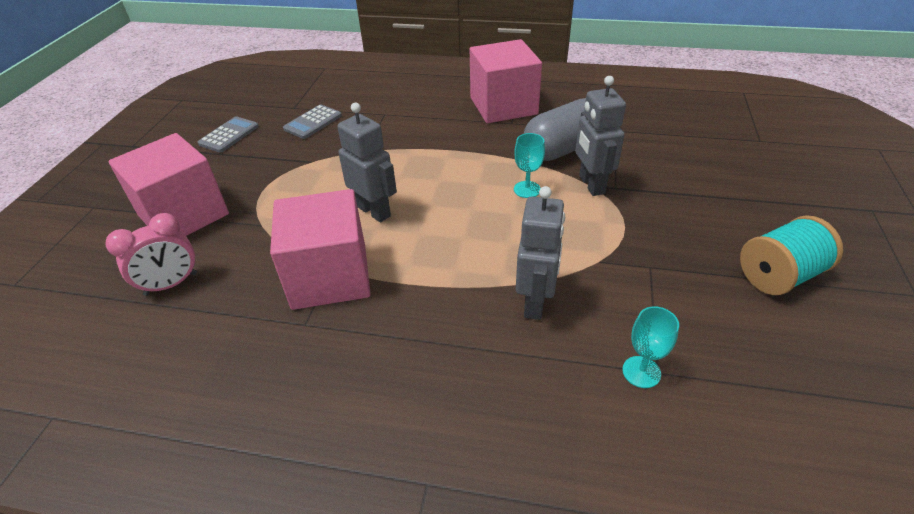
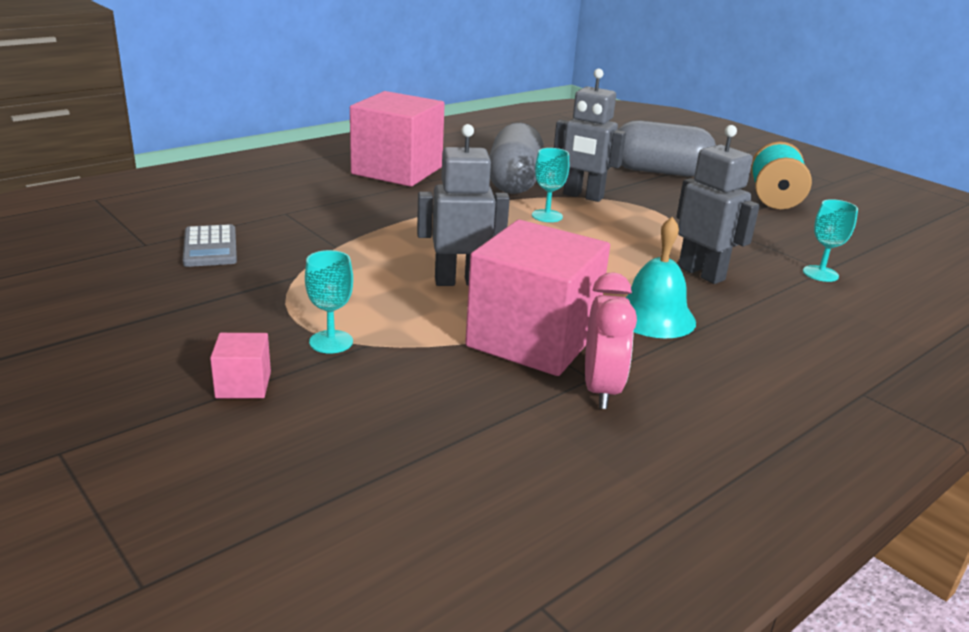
camera: 55 degrees left, 15 degrees down
pink clock [106,213,197,296] -> pink clock moved to [585,272,637,409]
pink cube [108,133,229,236] -> pink cube [210,333,271,398], size x0.41
grey calculator [198,116,259,153] -> none
none -> turquoise goblet [305,250,353,353]
none -> grey capsule [618,120,716,176]
none -> turquoise bell [626,217,696,338]

